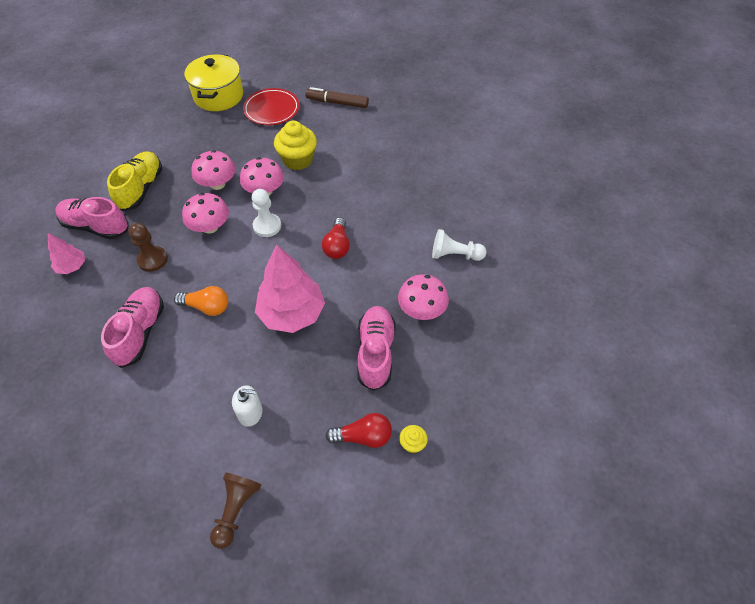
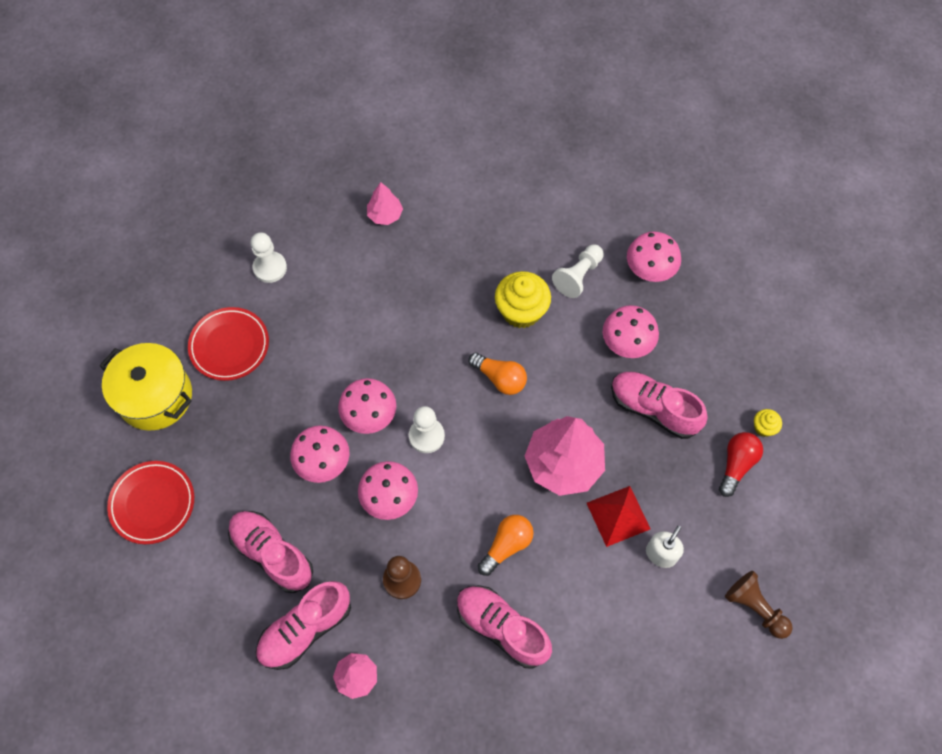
camera: 60 degrees left, 10 degrees up
yellow shoe [107,151,162,211] -> pink shoe [228,511,313,593]
yellow cupcake [274,121,317,170] -> yellow cupcake moved to [495,271,551,328]
brown marker [305,87,369,108] -> white pawn [251,232,287,283]
red light bulb [322,217,350,259] -> orange light bulb [468,353,527,395]
none -> red plate [107,461,194,544]
none -> pink tree [367,182,403,225]
none -> red pyramid [587,486,650,547]
none -> pink mushroom [627,231,681,282]

